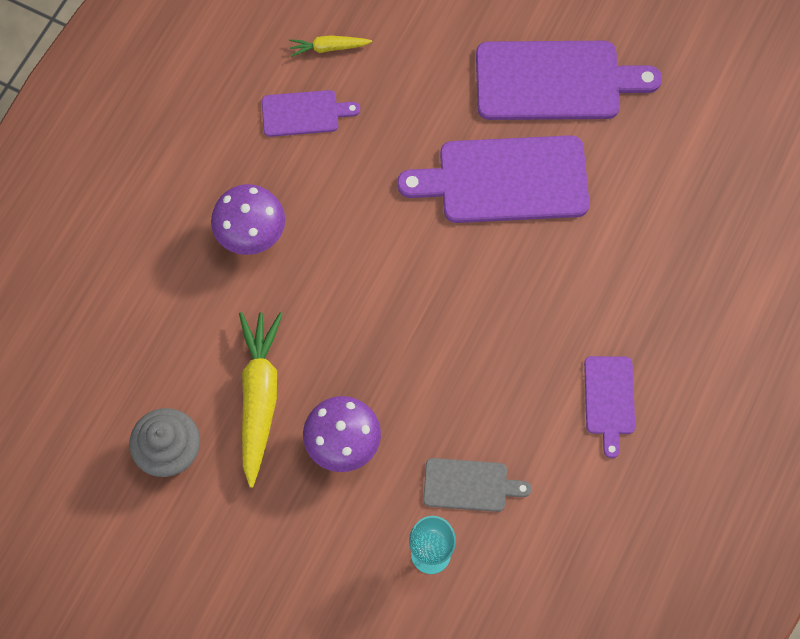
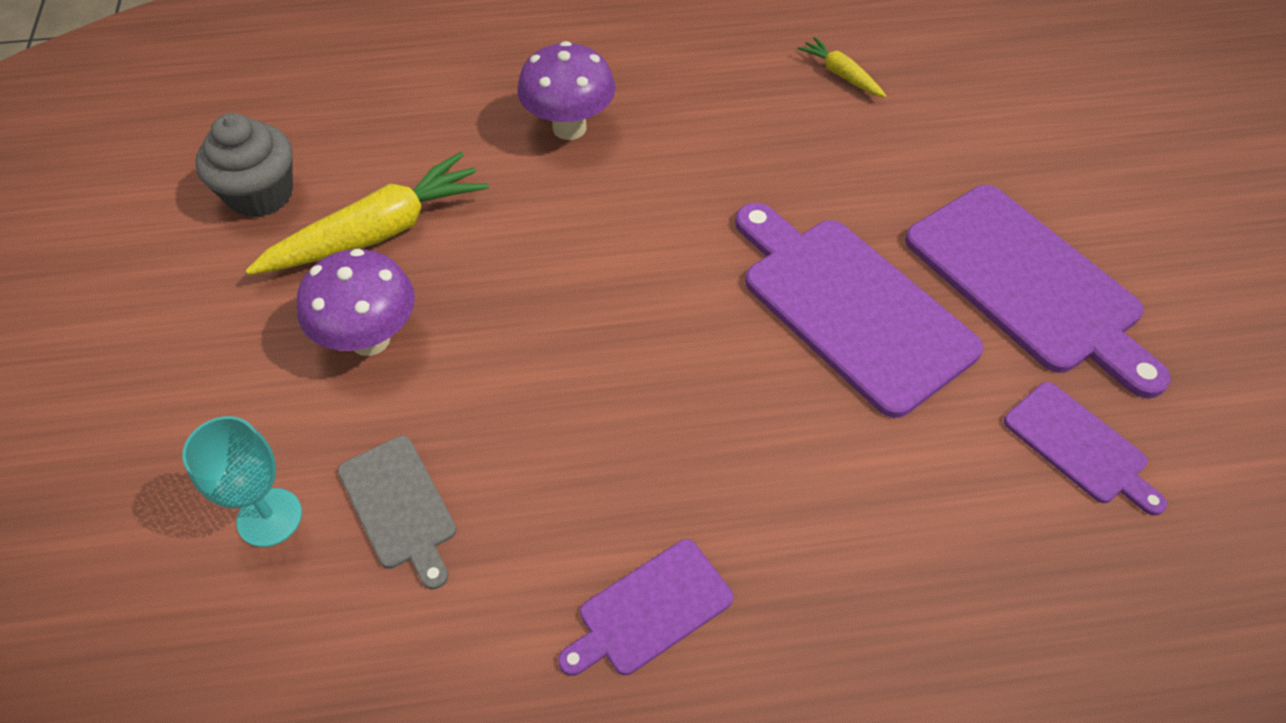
camera: 55 degrees right, 15 degrees down
purple cutting board [262,90,360,137] -> purple cutting board moved to [1004,382,1167,516]

